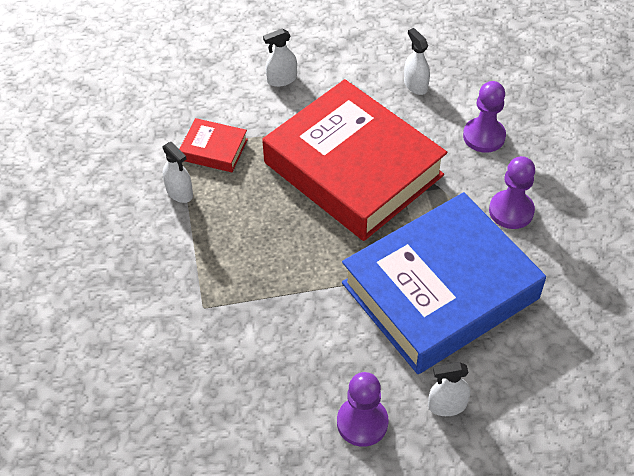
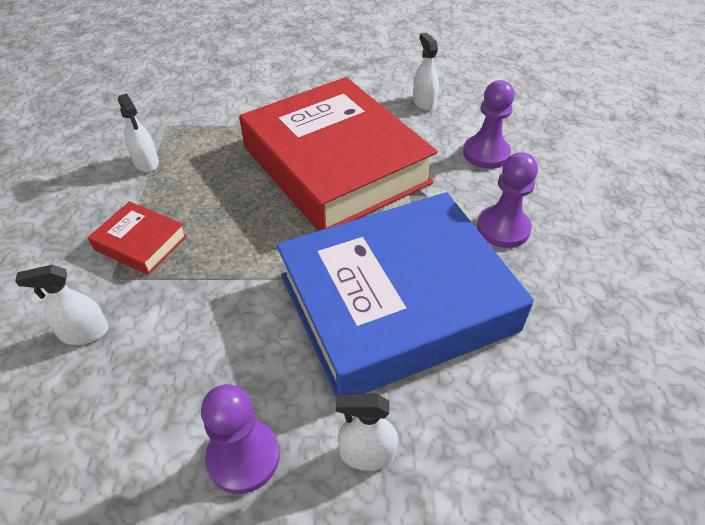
camera: 10 degrees right, 5 degrees down
red book [180,118,248,172] -> red book moved to [88,201,187,275]
white spray bottle [263,28,297,87] -> white spray bottle moved to [15,265,108,345]

